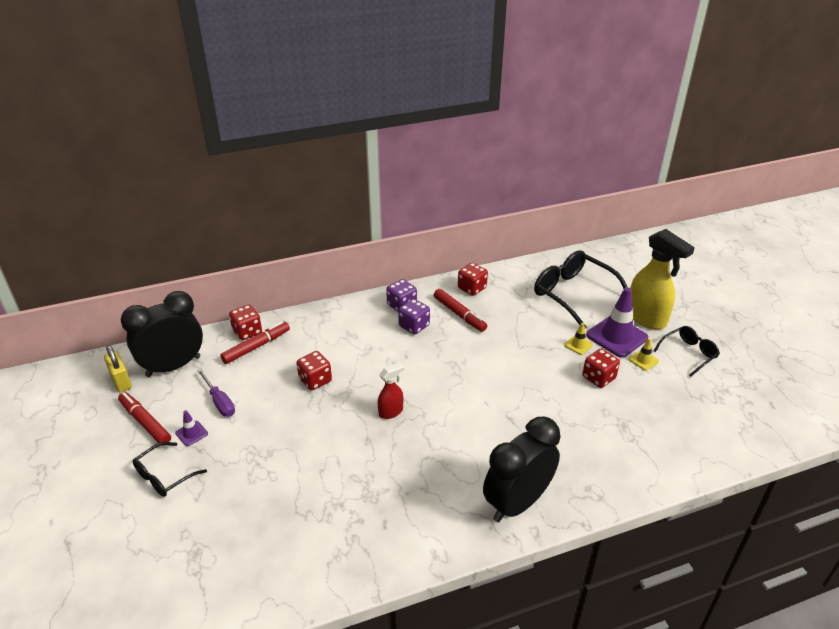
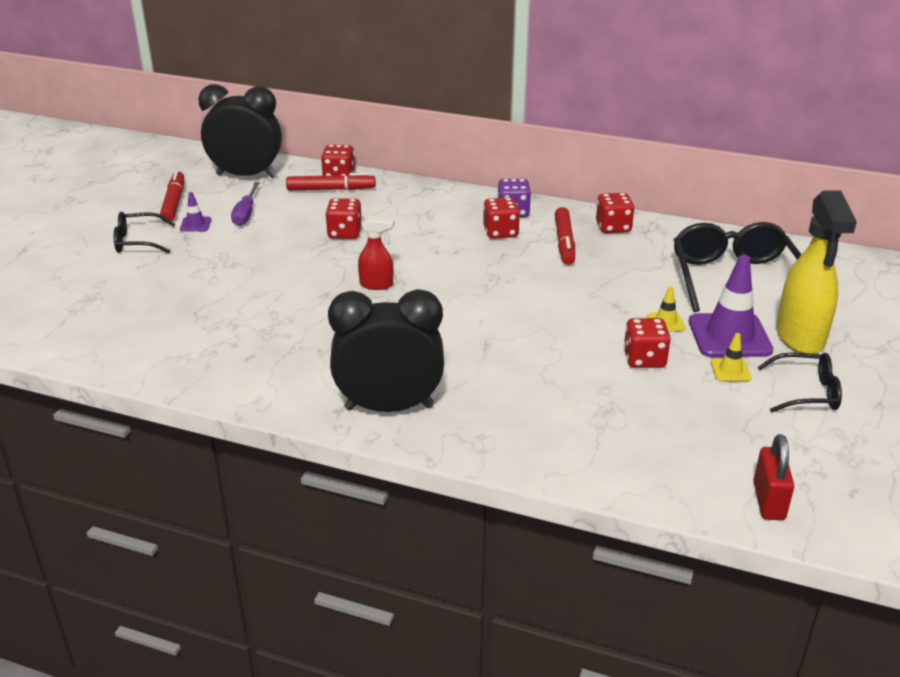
camera: 40 degrees right, 5 degrees down
yellow padlock [104,345,132,392] -> none
purple dice [398,299,430,334] -> red dice [483,197,520,239]
none -> red padlock [753,434,794,520]

